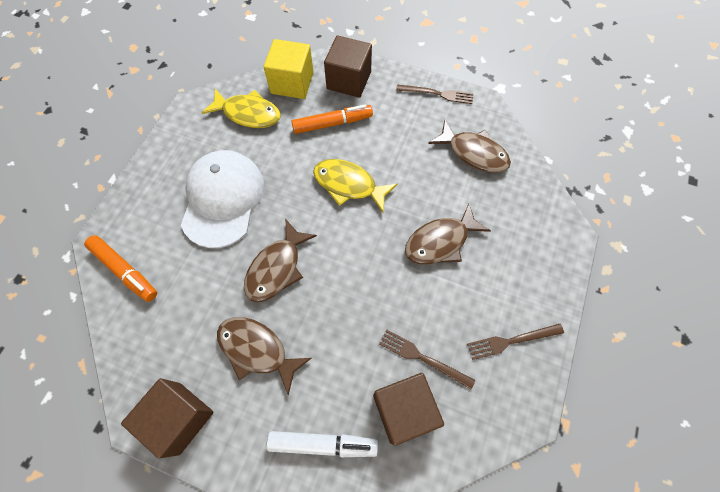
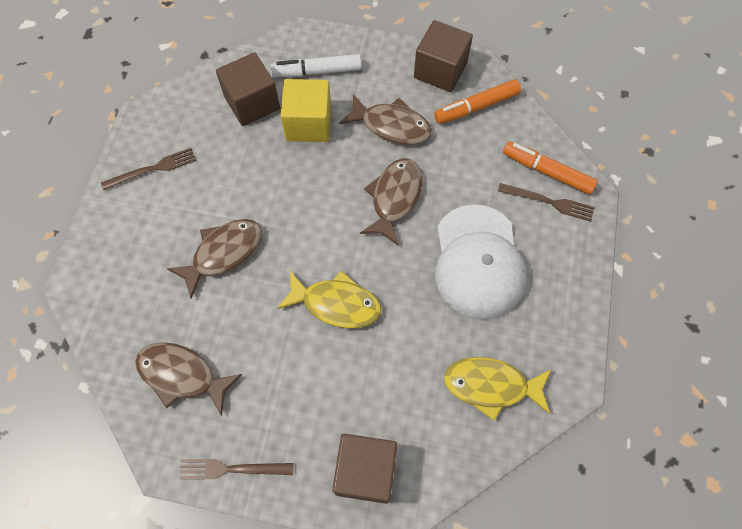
camera: 170 degrees right, 0 degrees up
yellow cube [264,39,314,99] -> yellow cube moved to [281,79,331,142]
orange marker [291,104,373,134] -> orange marker moved to [434,79,521,124]
brown fork [379,329,475,389] -> brown fork moved to [498,183,595,221]

